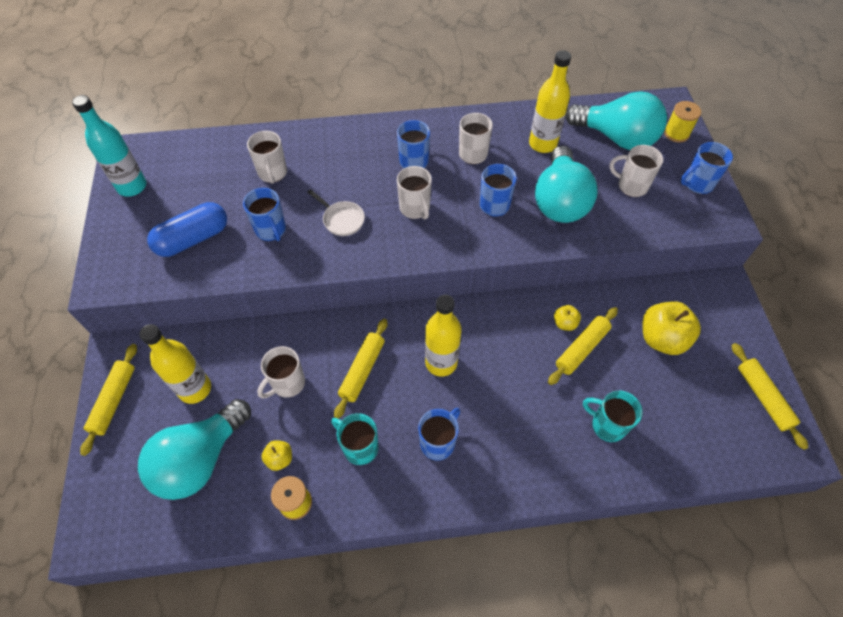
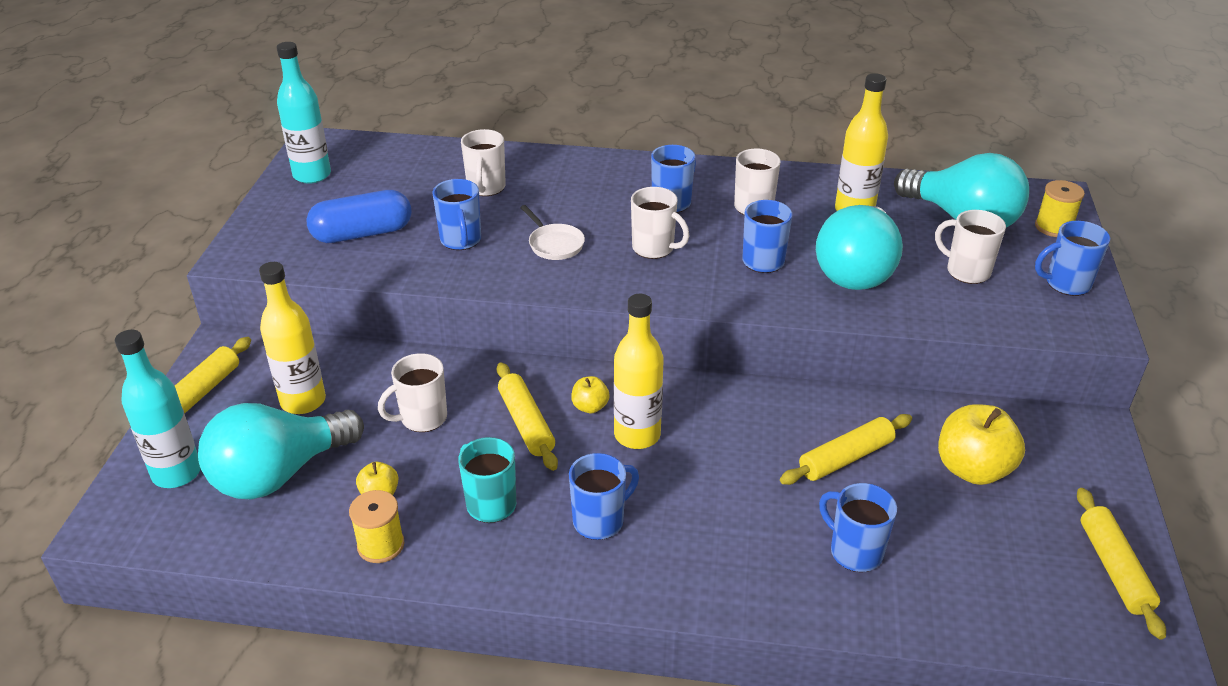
camera: 15 degrees right, 20 degrees down
yellow rolling pin [334,319,387,419] -> yellow rolling pin turned 60 degrees counterclockwise [497,362,558,471]
white mug [397,166,432,219] -> white mug turned 45 degrees counterclockwise [631,187,689,259]
yellow apple [554,305,581,331] -> yellow apple moved to [571,376,610,413]
turquoise mug [583,391,643,442] -> blue mug [819,483,897,572]
none -> turquoise bottle [115,330,201,488]

